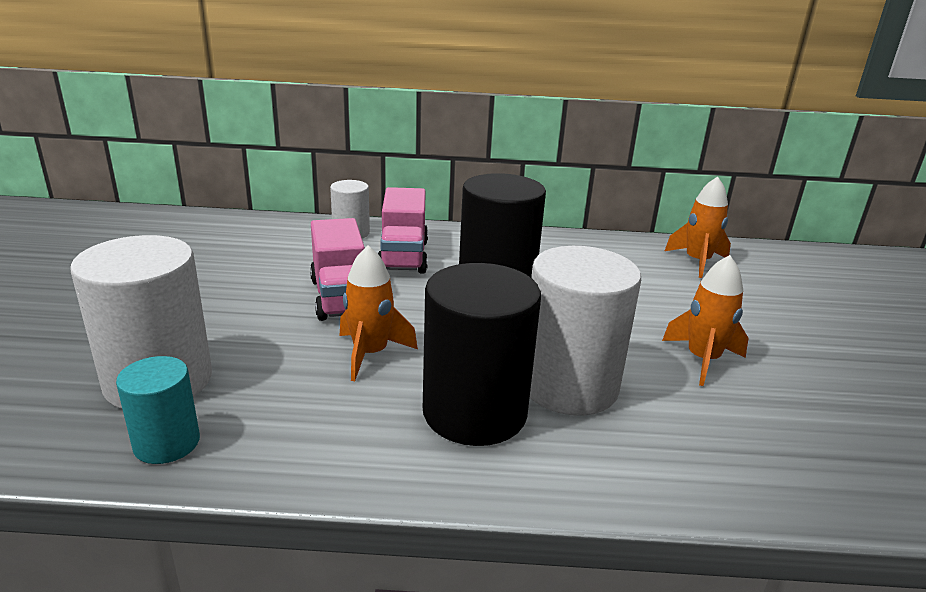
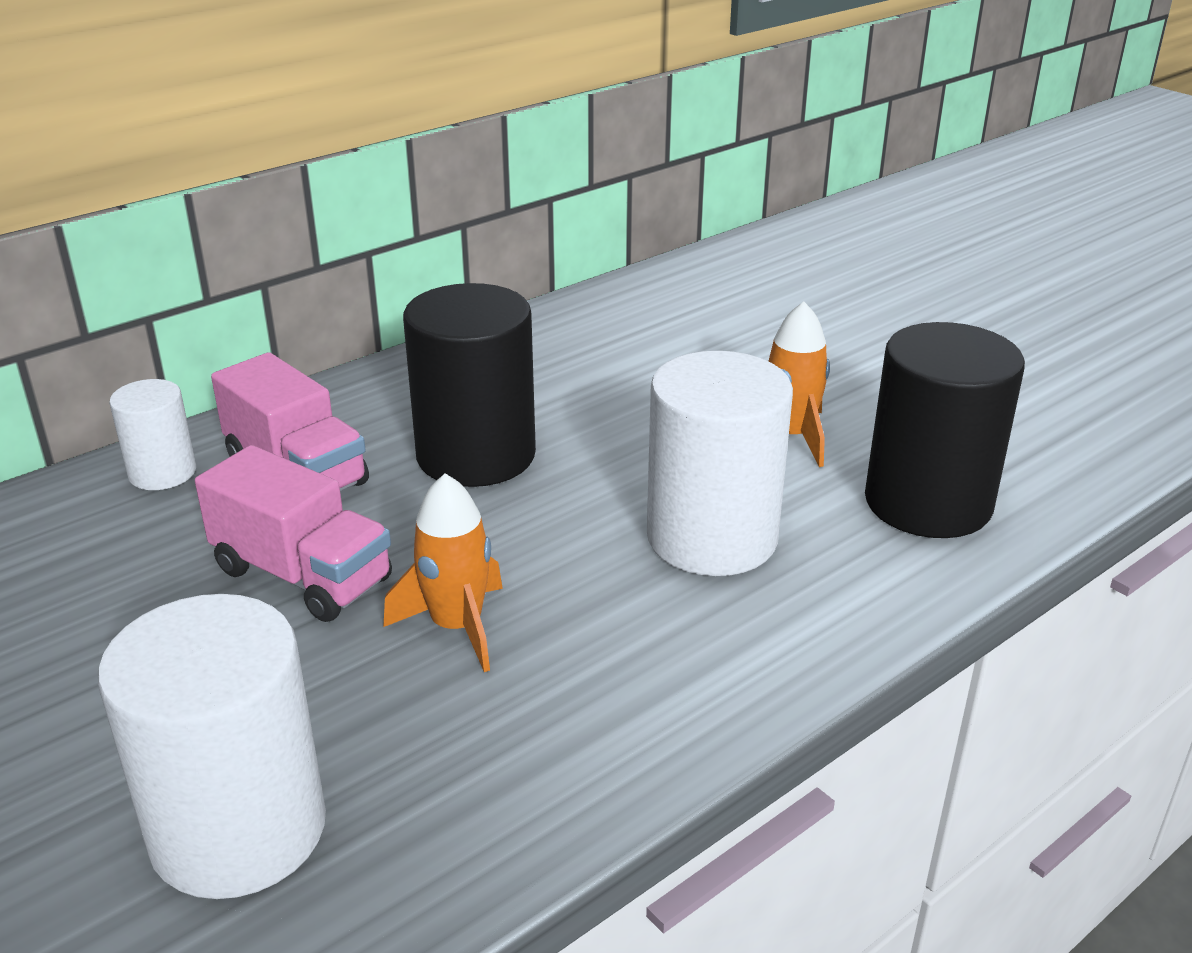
camera: 40 degrees left, 5 degrees up
turquoise cylinder [116,356,200,464] -> none
black cylinder [423,263,541,446] -> black cylinder moved to [865,322,1025,538]
orange rocket [665,176,731,278] -> none

